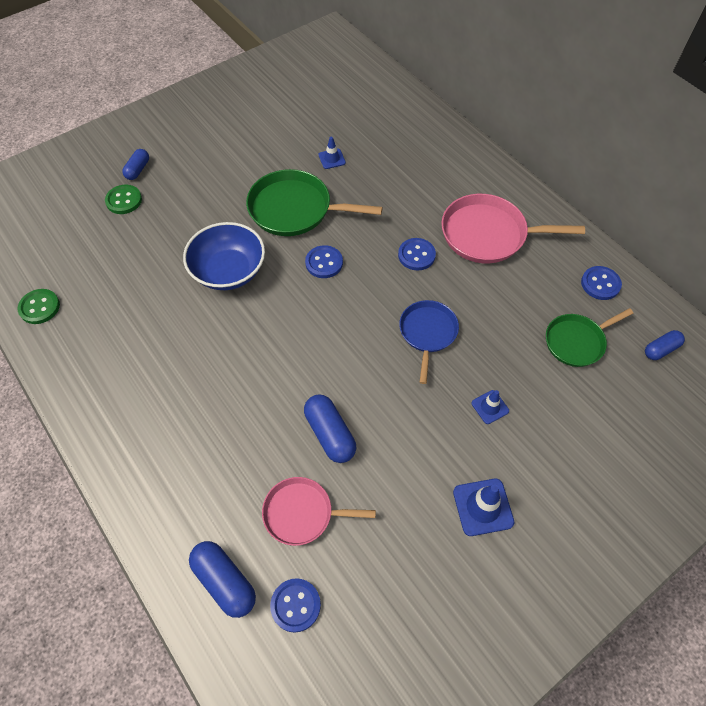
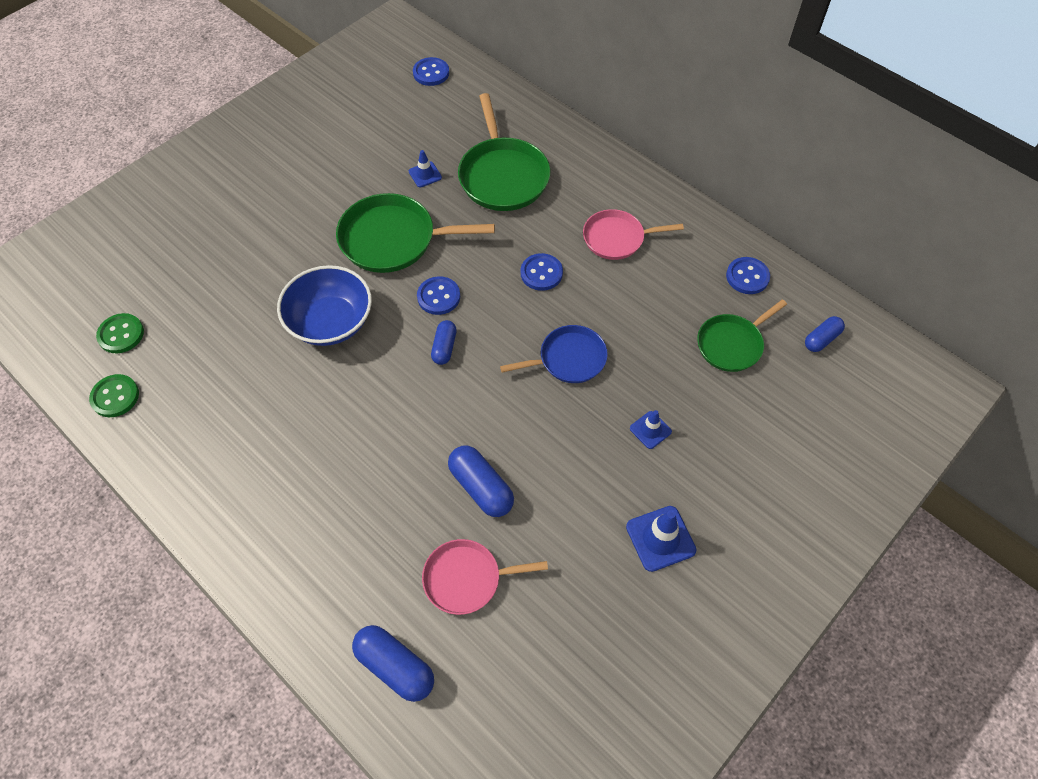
camera: 10 degrees left, 0 degrees up
green button [105,185,142,214] -> green button moved to [96,313,144,353]
blue capsule [122,149,149,180] -> blue capsule moved to [431,320,457,365]
blue button [270,578,321,633] -> blue button moved to [413,57,449,86]
blue pan [399,300,459,384] -> blue pan turned 75 degrees clockwise [500,325,608,383]
pink pan [441,194,585,263] -> pink pan [583,209,684,260], size x0.64
none -> green pan [458,93,550,211]

